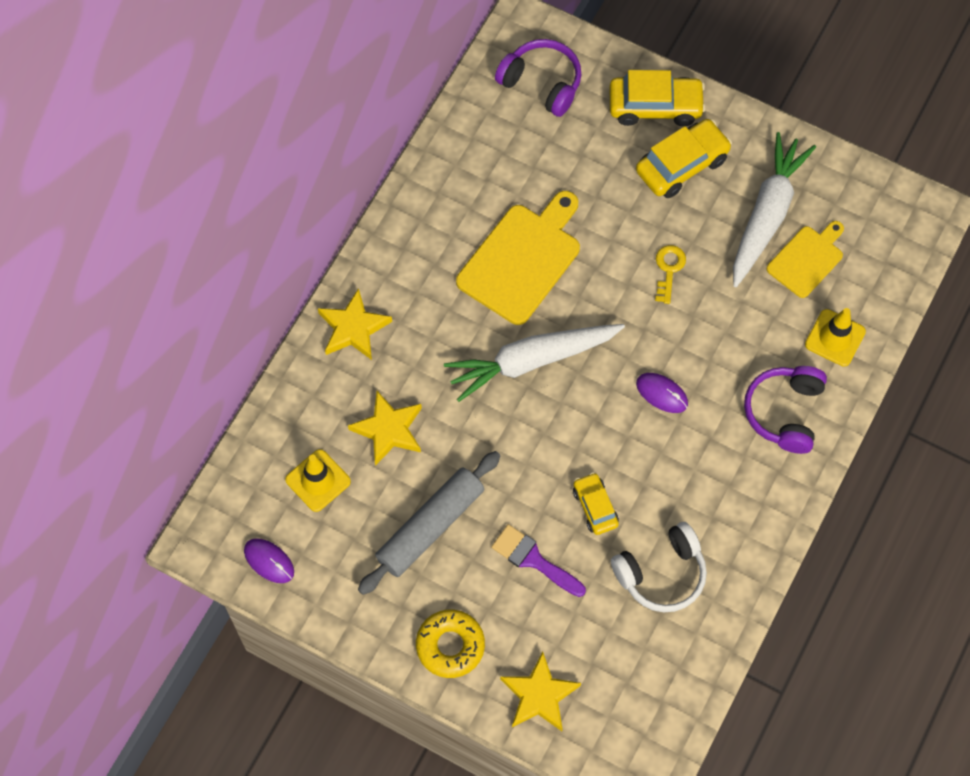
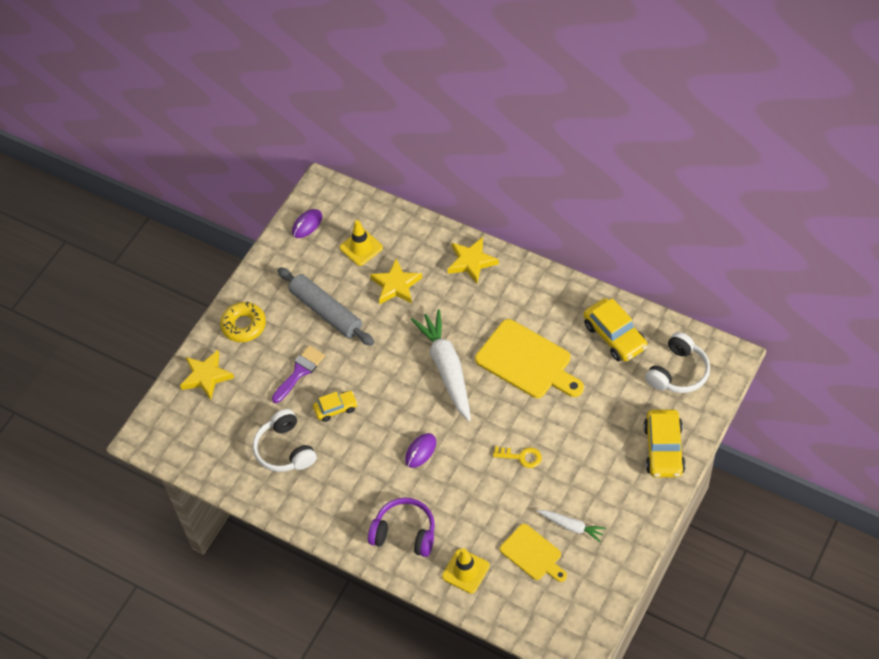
camera: 95 degrees right, 10 degrees down
purple headphones [495,39,582,117] -> white headphones [645,332,710,393]
yellow car [636,119,732,198] -> yellow car moved to [584,298,648,362]
white carrot [733,132,816,287] -> white carrot [537,510,606,542], size x0.51

